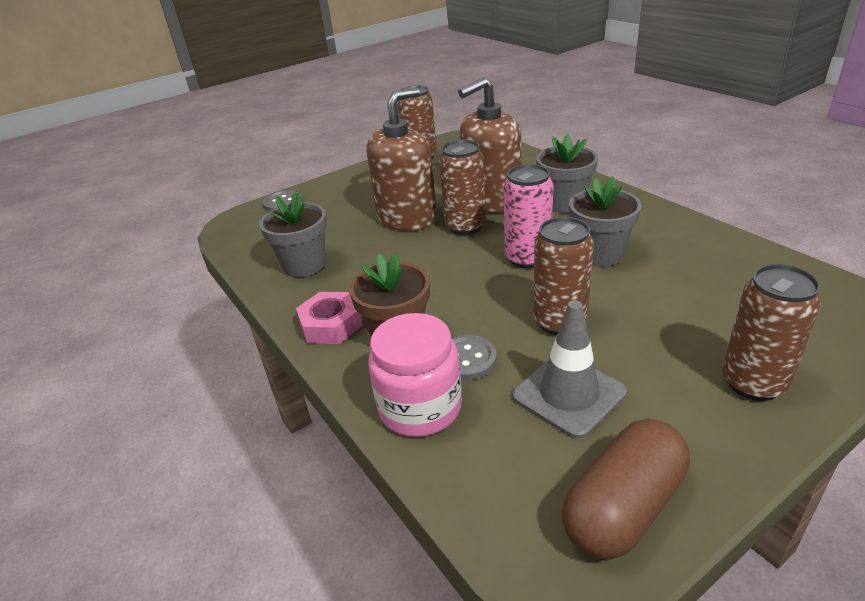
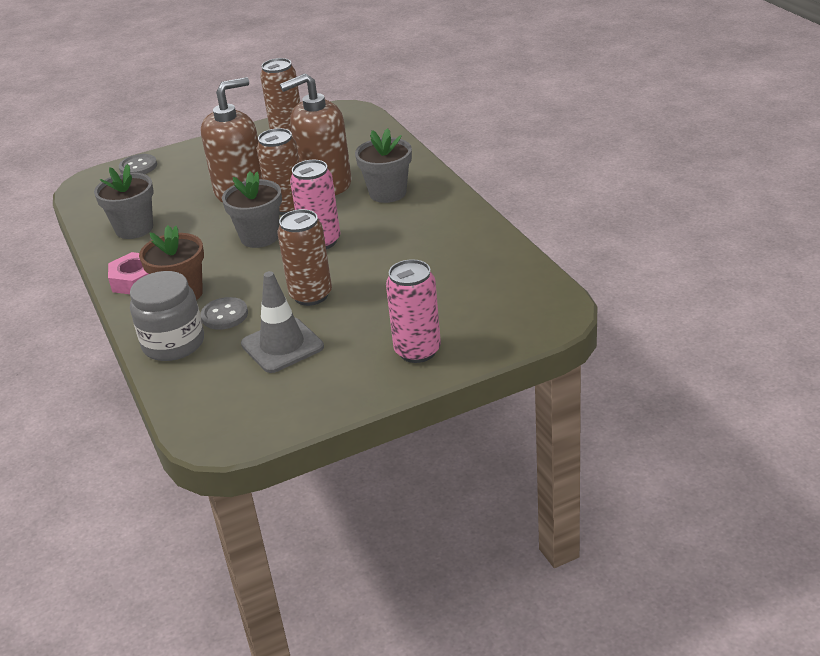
camera: 10 degrees right, 0 degrees up
pink jar [368,313,462,437] -> grey jar [130,271,204,361]
brown capsule [562,419,690,559] -> none
grey flower pot [569,176,642,267] -> grey flower pot moved to [222,171,282,248]
brown can [722,264,821,401] -> pink can [386,259,441,363]

